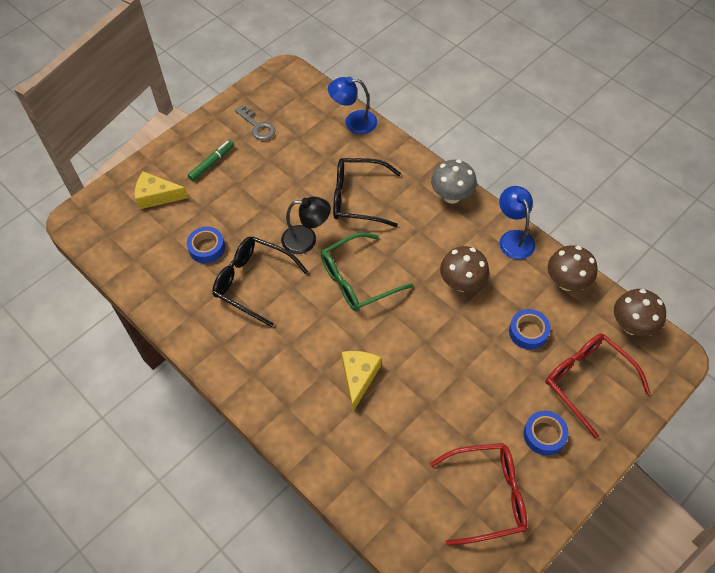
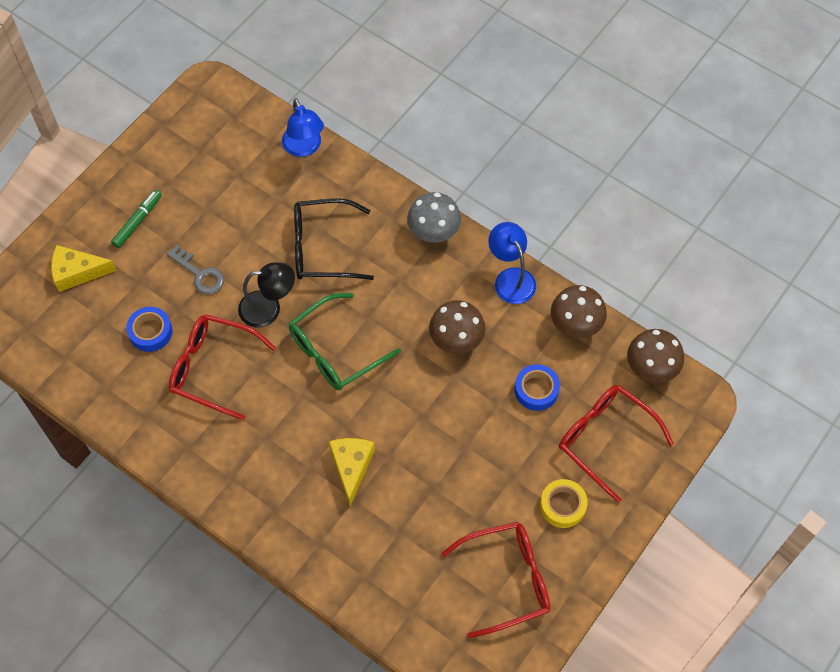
camera: 10 degrees left, 5 degrees up
black glasses [212,237,308,327] -> red glasses [169,314,276,420]
grey key [235,105,275,140] -> grey key moved to [166,245,224,294]
blue lamp [328,77,377,134] -> blue lamp turned 105 degrees counterclockwise [282,98,324,157]
blue tape [524,411,569,455] -> yellow tape [540,479,588,528]

